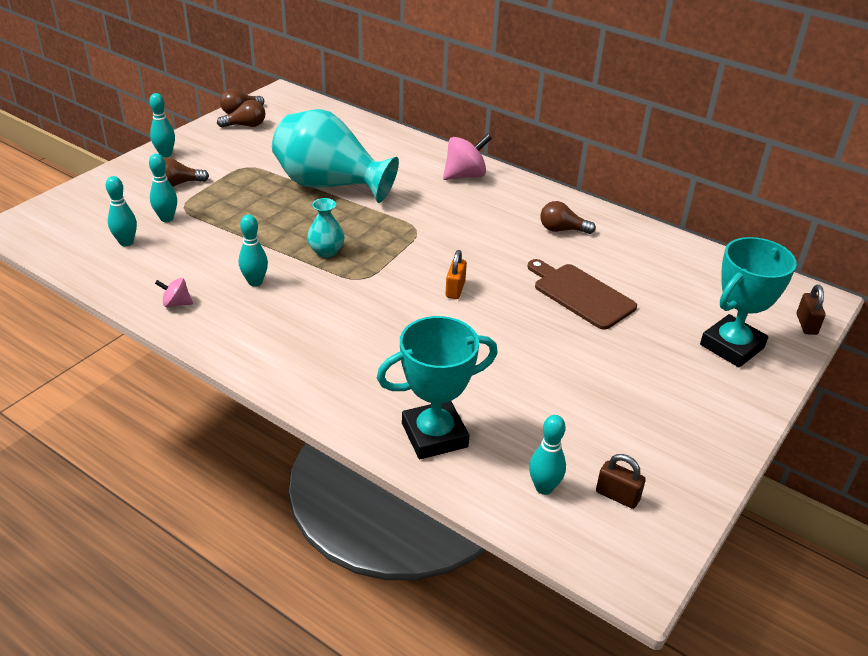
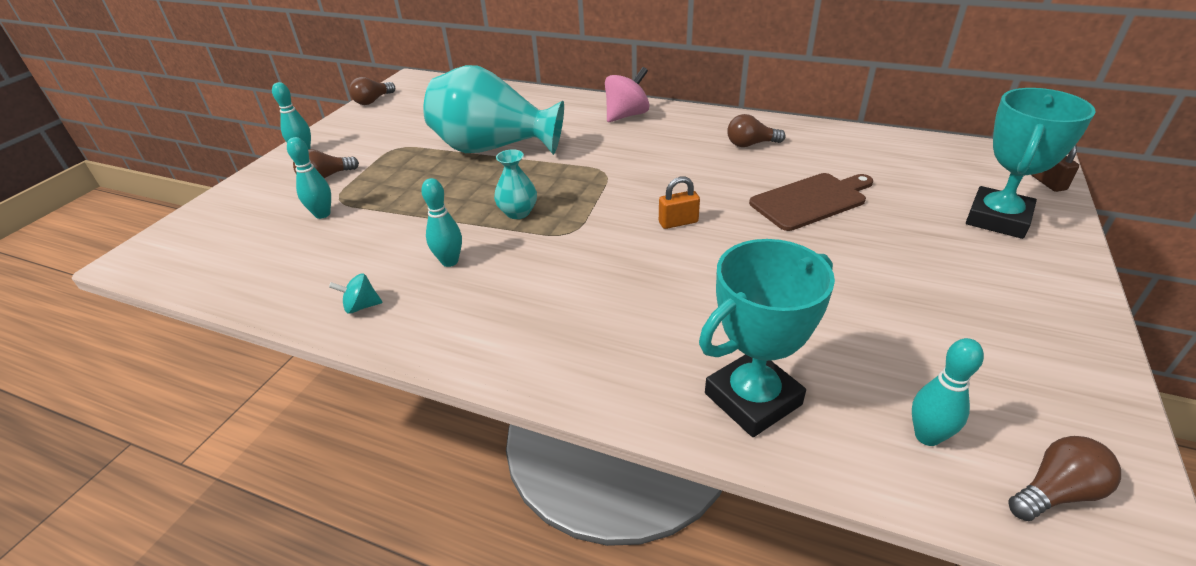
camera: 10 degrees left, 0 degrees up
turquoise bowling pin [106,176,137,246] -> none
pink spinning top [155,278,193,307] -> turquoise spinning top [329,273,383,314]
brown light bulb [217,100,265,128] -> brown light bulb moved to [1008,436,1121,521]
orange padlock [446,250,467,299] -> orange padlock turned 75 degrees clockwise [659,177,700,229]
brown cutting board [527,259,637,330] -> brown cutting board turned 120 degrees clockwise [749,173,873,231]
brown padlock [596,454,646,509] -> none

